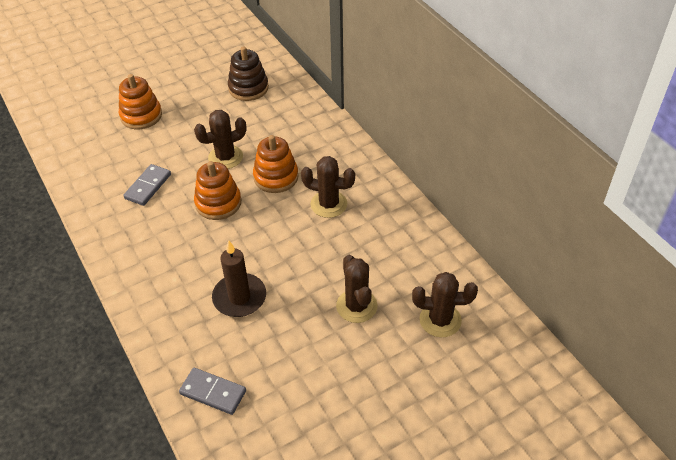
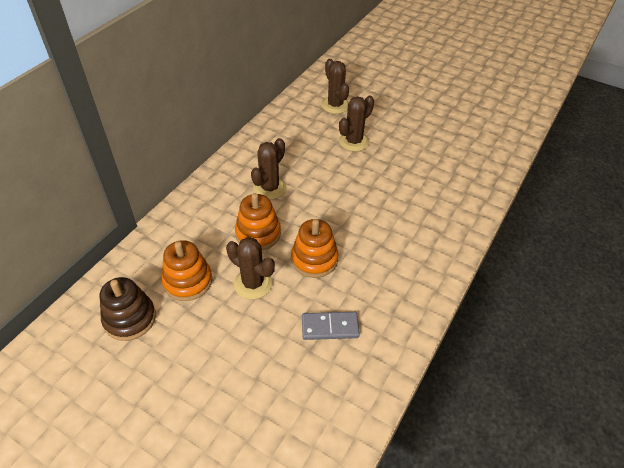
camera: 120 degrees left, 0 degrees up
orange stacking toy [119,74,162,129] -> orange stacking toy moved to [162,240,212,301]
grey domino [179,368,246,415] -> none
brown candle [212,240,266,317] -> none
brown cactus [301,156,355,218] -> brown cactus turned 45 degrees clockwise [251,138,287,200]

